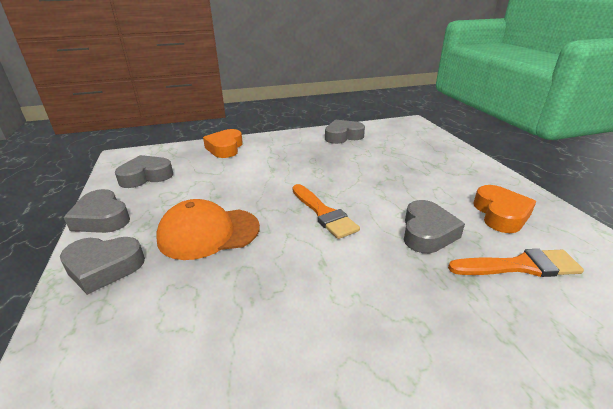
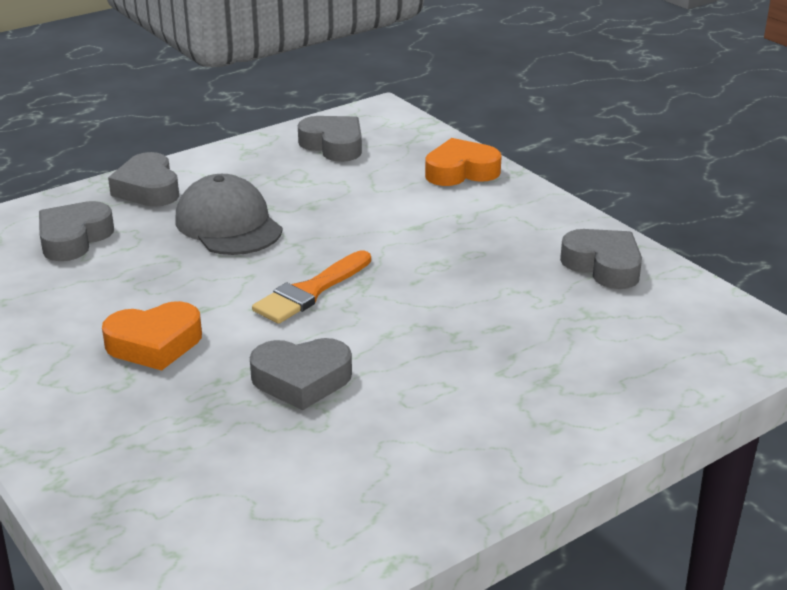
camera: 70 degrees right, 0 degrees up
grey heart [63,189,130,233] -> grey heart moved to [39,201,114,261]
orange cap [156,199,260,260] -> grey cap [175,174,283,255]
orange brush [448,249,584,277] -> none
orange heart [474,185,536,233] -> orange heart moved to [102,301,202,371]

